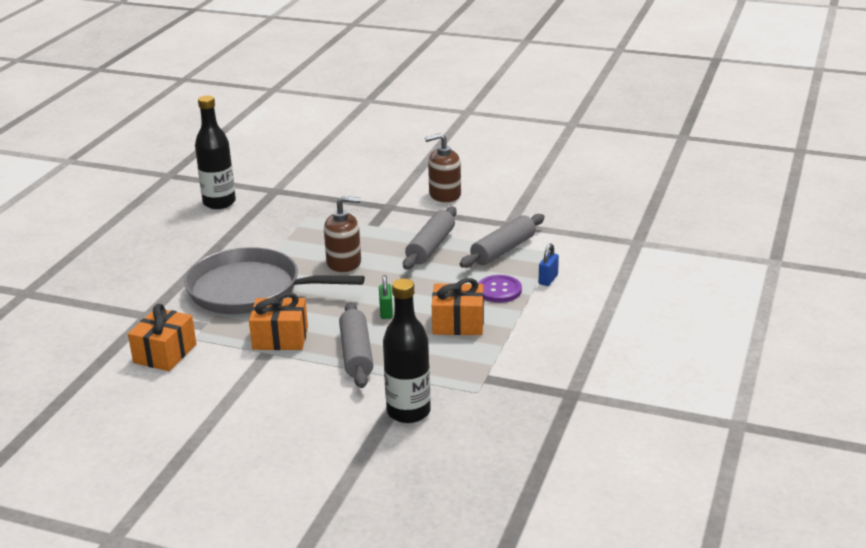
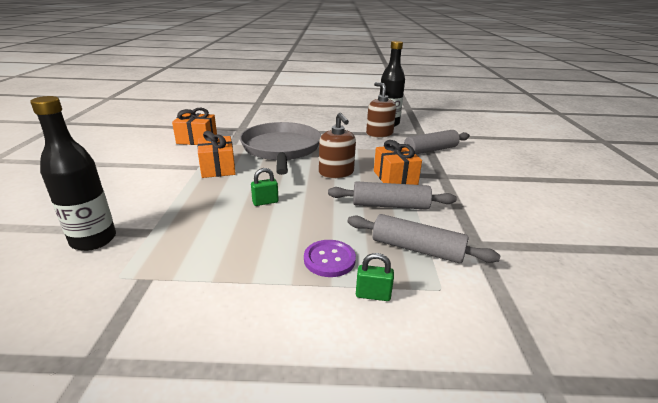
camera: 70 degrees right, 0 degrees up
grey rolling pin [339,302,373,388] -> grey rolling pin moved to [404,130,470,154]
brown soap dispenser [425,133,461,203] -> brown soap dispenser moved to [366,82,396,138]
orange gift [432,278,484,335] -> orange gift moved to [374,140,422,185]
blue padlock [539,243,559,286] -> green padlock [356,253,394,301]

